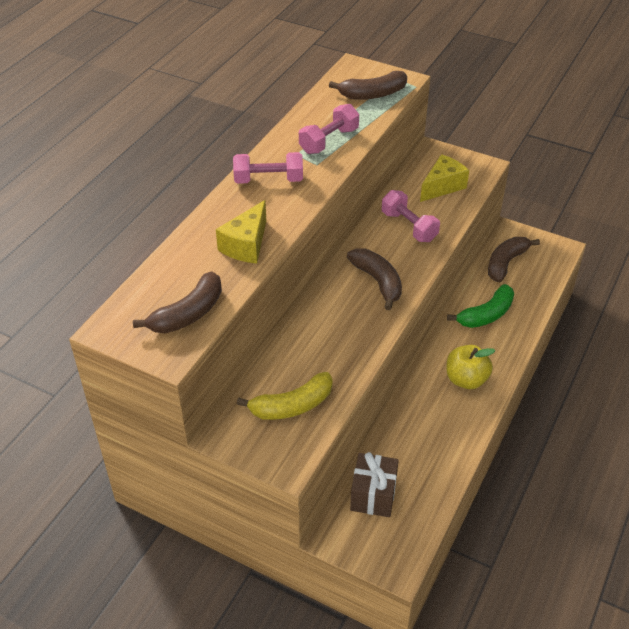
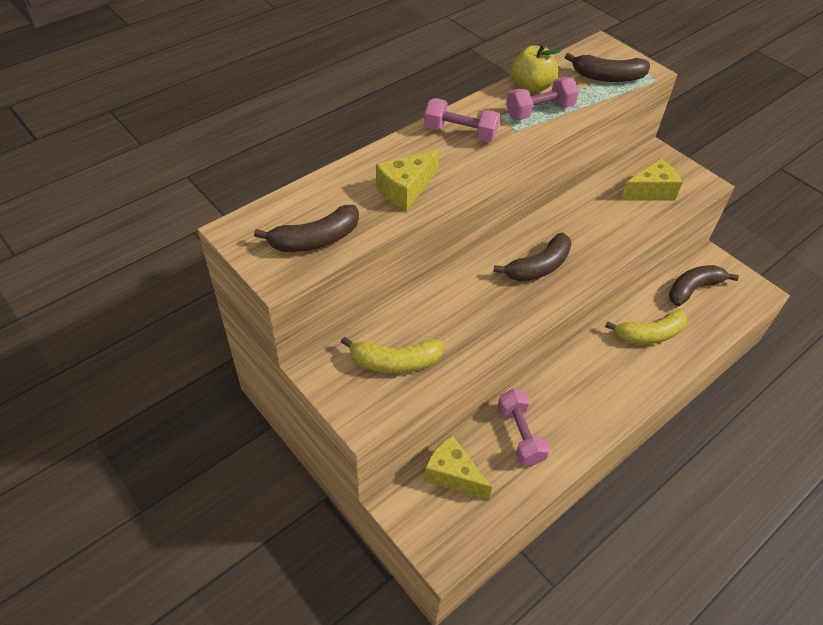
camera: 20 degrees right, 5 degrees up
brown banana [347,248,402,310] -> brown banana turned 60 degrees clockwise [494,233,572,281]
brown gift [350,452,399,517] -> yellow cheese [424,435,492,500]
pink dumbbell [382,190,440,242] -> pink dumbbell moved to [498,389,550,465]
yellow apple [446,345,495,389] -> yellow apple moved to [512,44,561,93]
green banana [447,284,514,328] -> yellow banana [605,310,687,344]

